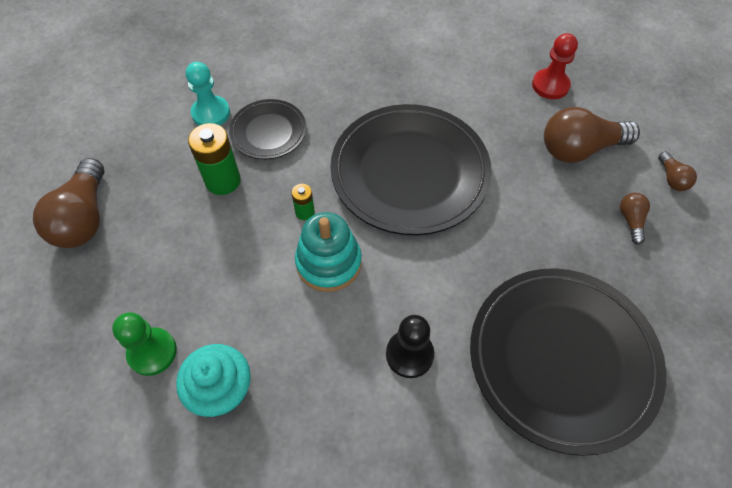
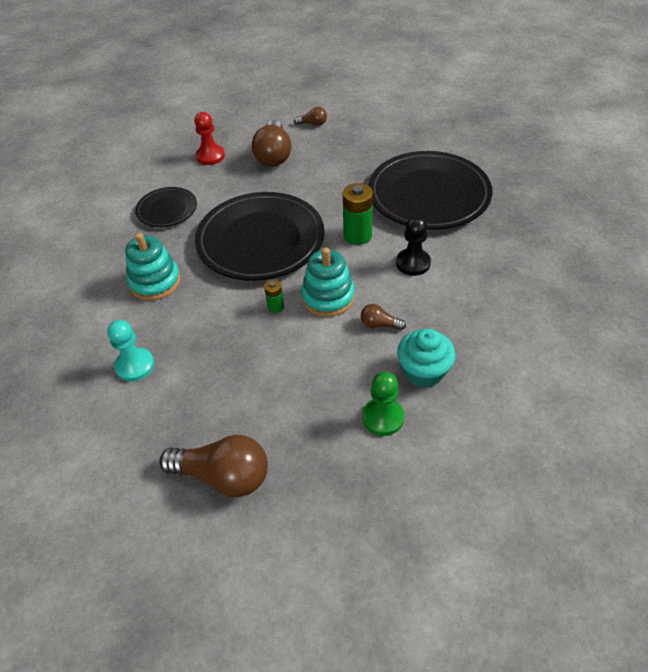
camera: 75 degrees left, 10 degrees down
green battery [188,123,241,195] -> green battery moved to [343,183,373,245]
black plate [229,99,307,159] -> black plate moved to [135,187,197,227]
brown light bulb [620,193,650,245] -> brown light bulb moved to [361,304,406,330]
none -> turquoise stacking toy [125,233,181,300]

